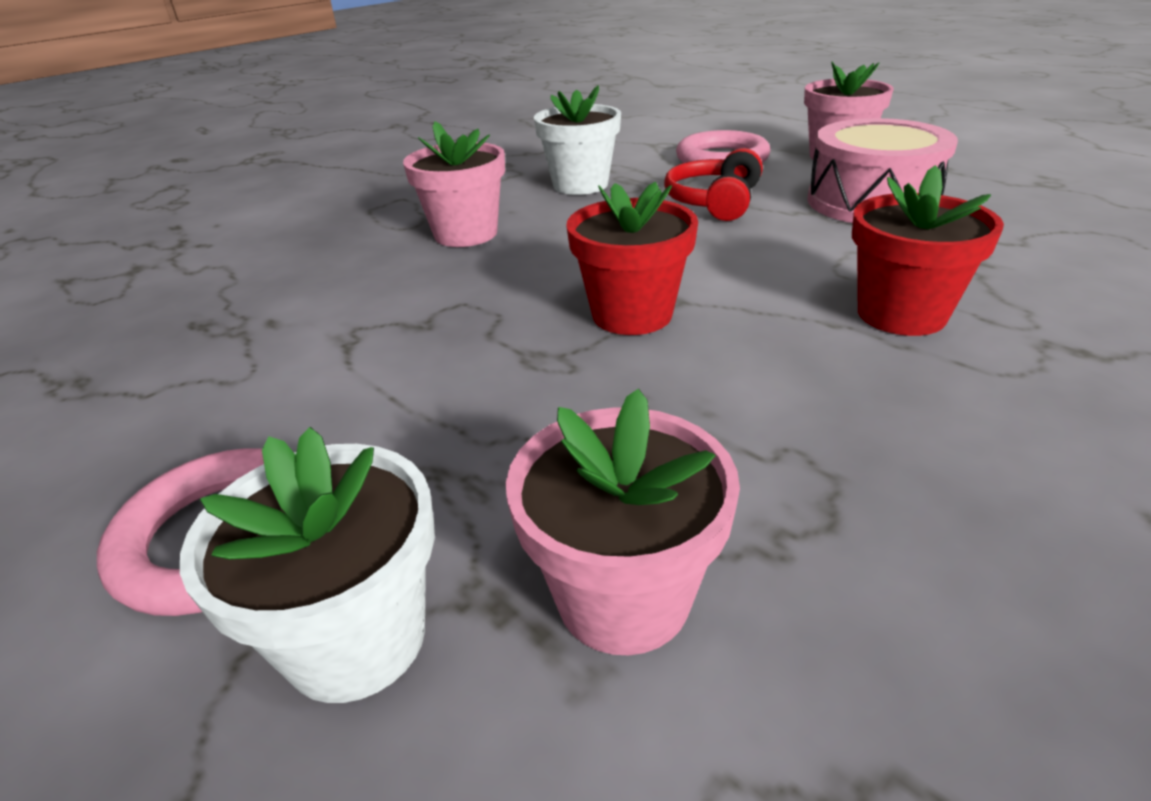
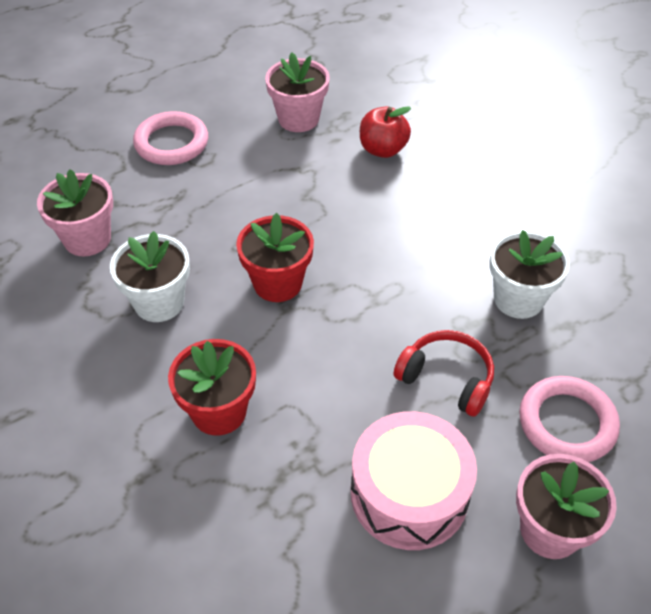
camera: 100 degrees right, 15 degrees up
white flower pot [180,427,435,703] -> white flower pot moved to [110,231,190,322]
pink flower pot [403,121,505,247] -> pink flower pot moved to [265,52,330,132]
none -> red apple [360,106,411,158]

